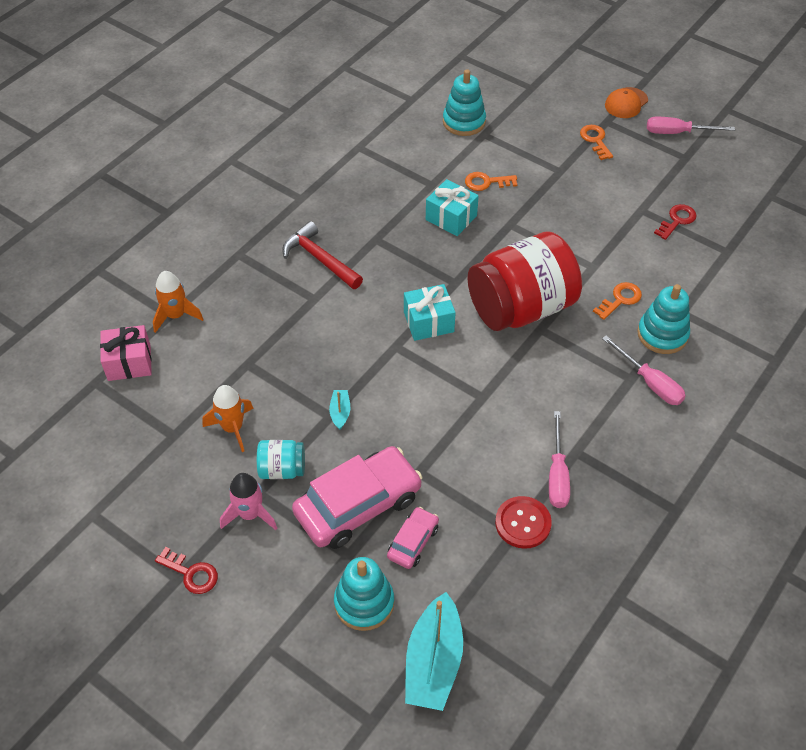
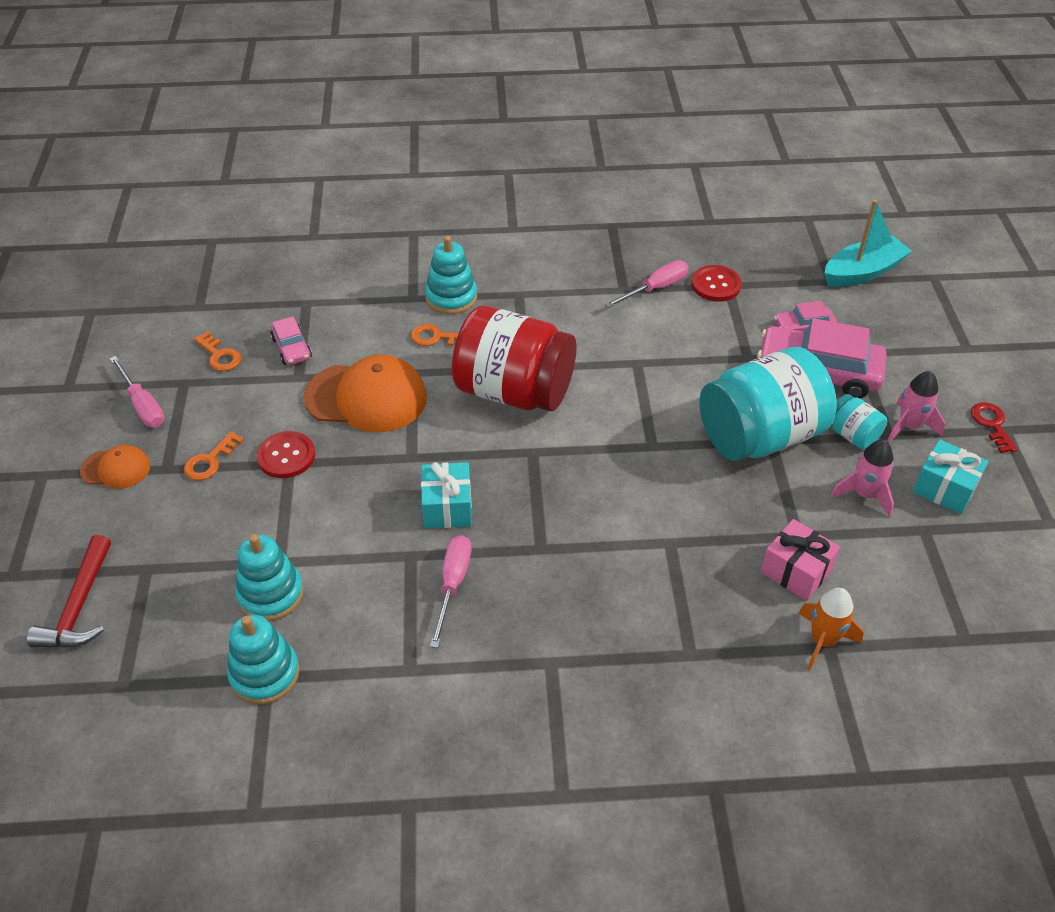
camera: 130 degrees left, 5 degrees down
pink gift [100,325,152,381] -> pink gift moved to [761,519,840,601]
orange rocket [202,385,253,452] -> pink rocket [831,440,894,517]
red hammer [282,221,363,289] -> red hammer moved to [27,535,111,648]
turquoise boat [329,390,350,430] -> turquoise jar [699,347,837,461]
turquoise stacking toy [334,557,394,631] -> turquoise stacking toy moved to [227,615,300,704]
turquoise gift [404,284,456,341] -> turquoise gift moved to [913,439,989,514]
orange key [465,172,517,191] -> orange key moved to [194,331,241,371]
pink screwdriver [602,335,686,405] -> pink screwdriver moved to [430,535,471,648]
red key [654,204,697,240] -> pink car [270,316,312,365]
none -> red button [256,431,315,478]
none -> orange cap [303,355,427,432]

